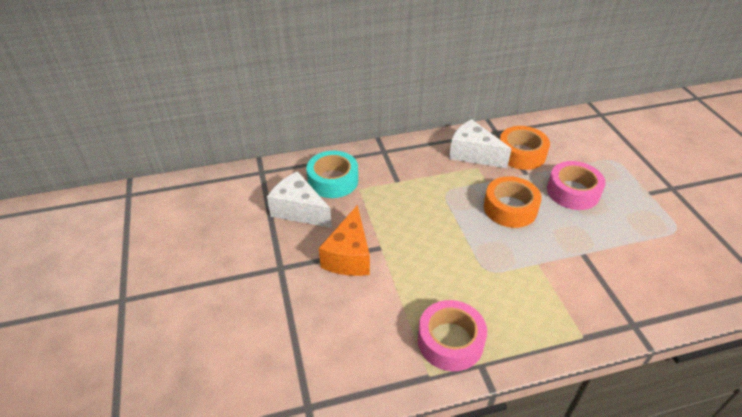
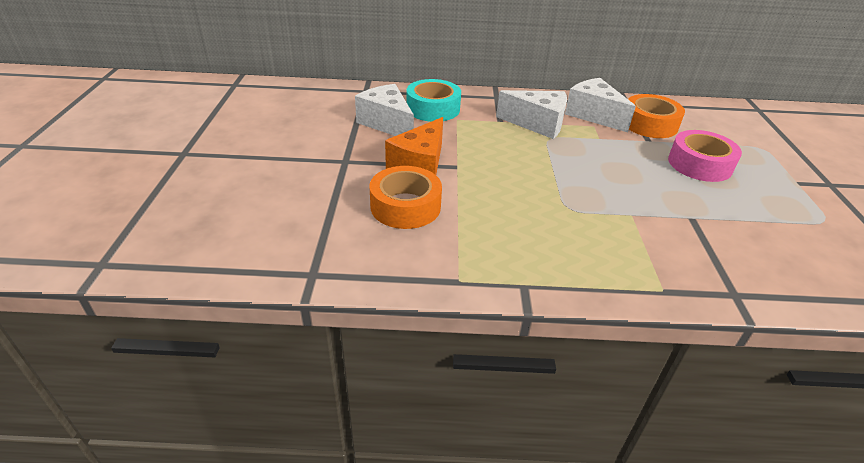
camera: 15 degrees right, 5 degrees down
pink tape [418,300,487,371] -> none
orange tape [484,176,542,228] -> orange tape moved to [370,166,442,229]
none -> white cheese [496,90,567,139]

